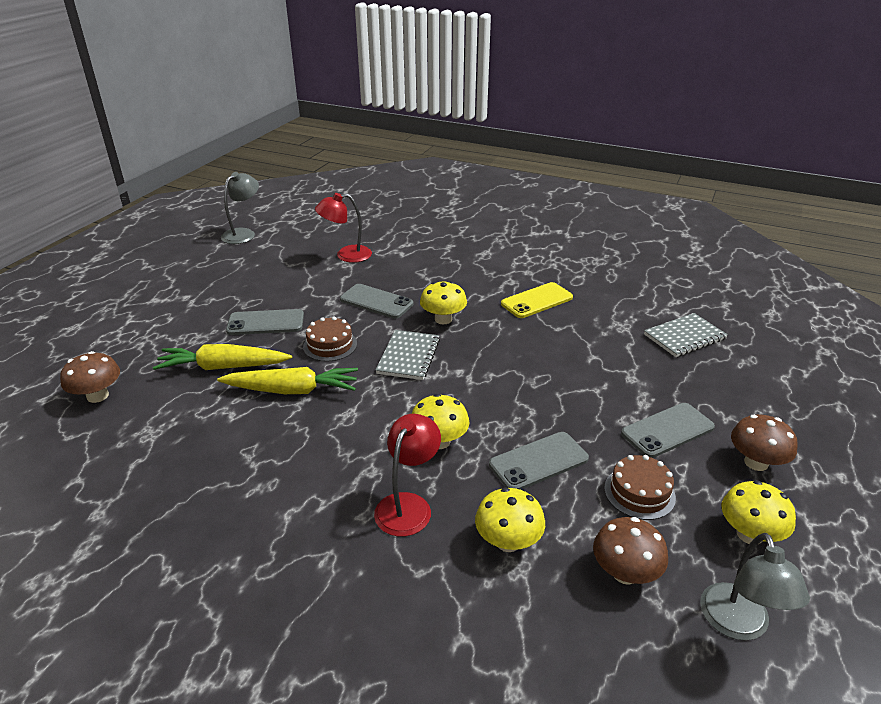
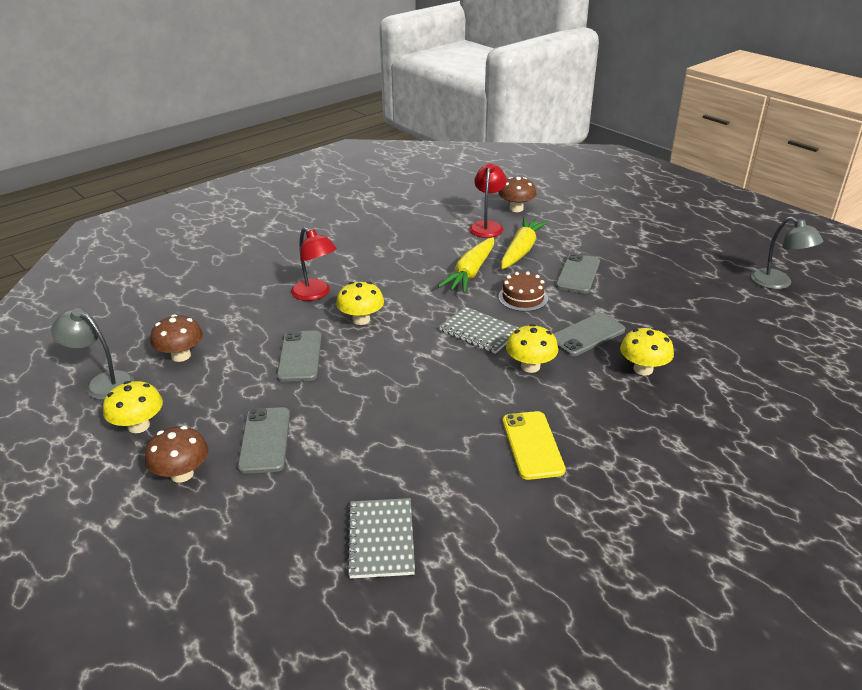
camera: 115 degrees right, 0 degrees up
red lamp [315,193,372,263] -> red lamp moved to [469,163,507,238]
yellow mushroom [475,487,545,552] -> yellow mushroom moved to [620,328,674,376]
brown cake [604,455,676,520] -> none

